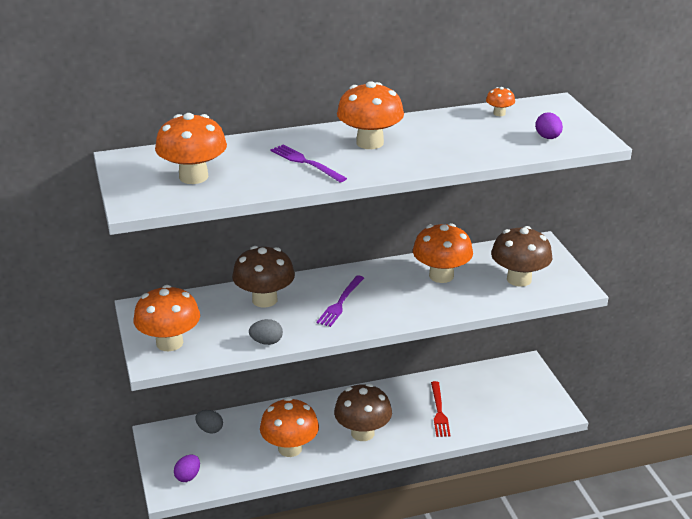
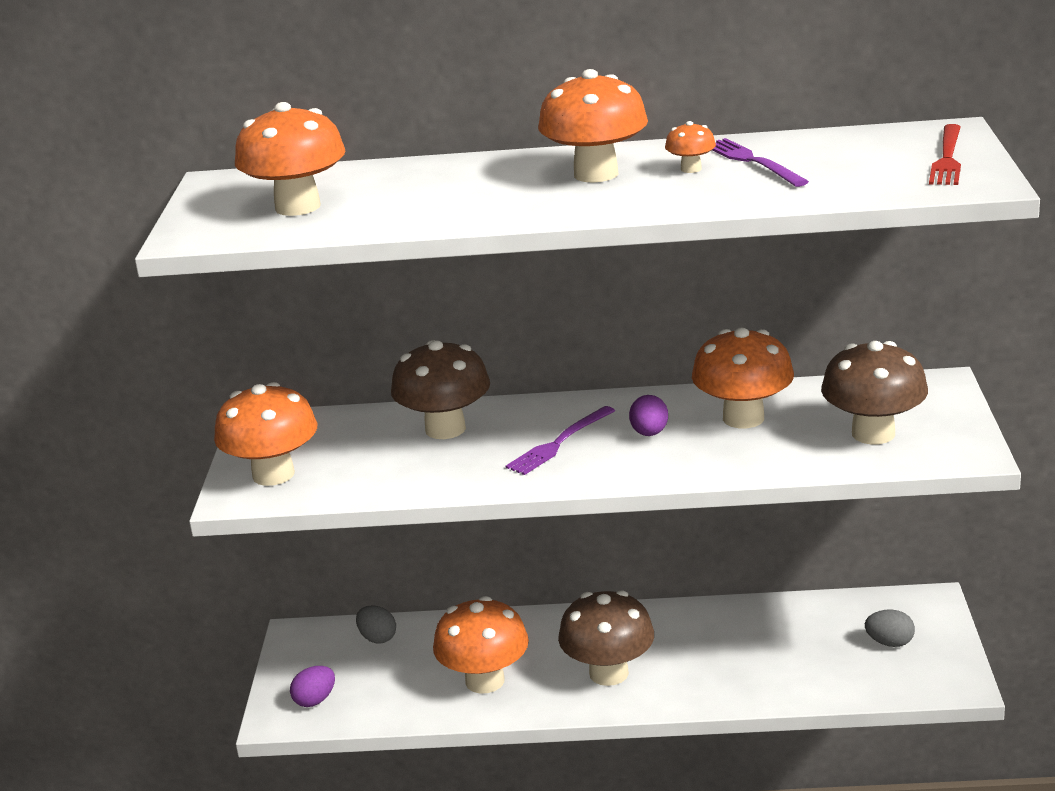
camera: 20 degrees right, 5 degrees down
grey egg [249,319,283,345] -> grey egg moved to [865,610,915,647]
purple fork [271,145,347,182] -> purple fork moved to [712,138,809,187]
red fork [431,381,451,437] -> red fork moved to [929,124,961,185]
orange mushroom [486,87,515,116] -> orange mushroom moved to [665,121,716,173]
purple egg [535,112,563,139] -> purple egg moved to [629,395,668,436]

